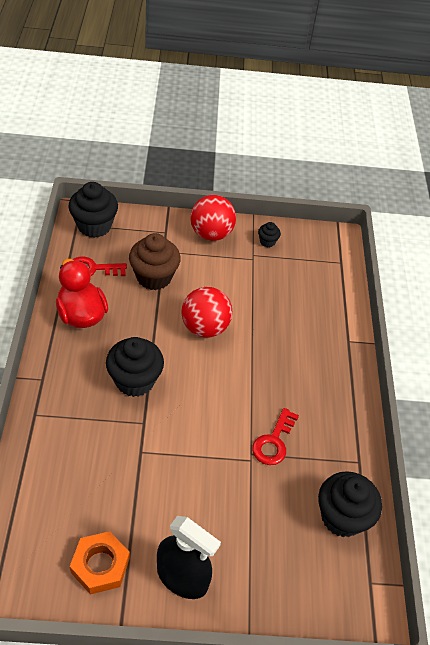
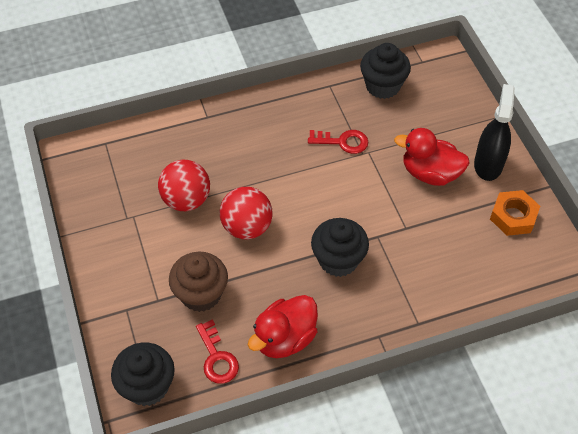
camera: 105 degrees left, 5 degrees up
red ball [190,195,236,241] -> red ball moved to [158,160,210,211]
black cupcake [258,222,281,247] -> none
none -> red duck [394,128,470,186]

